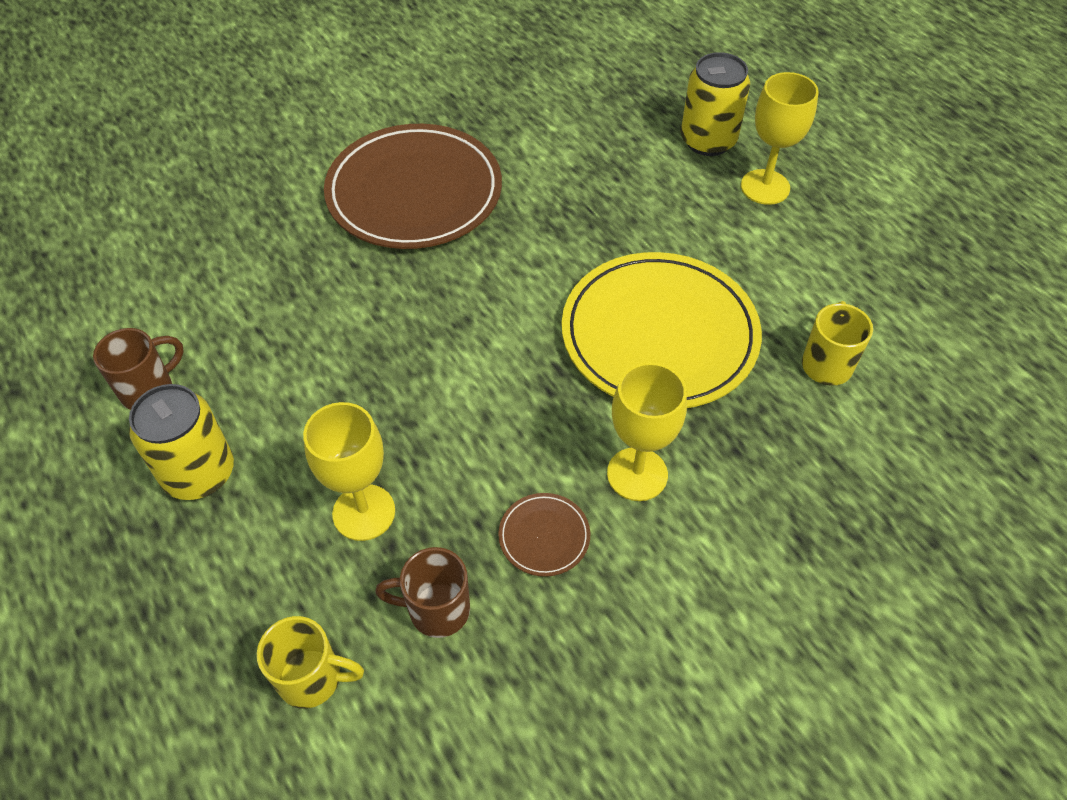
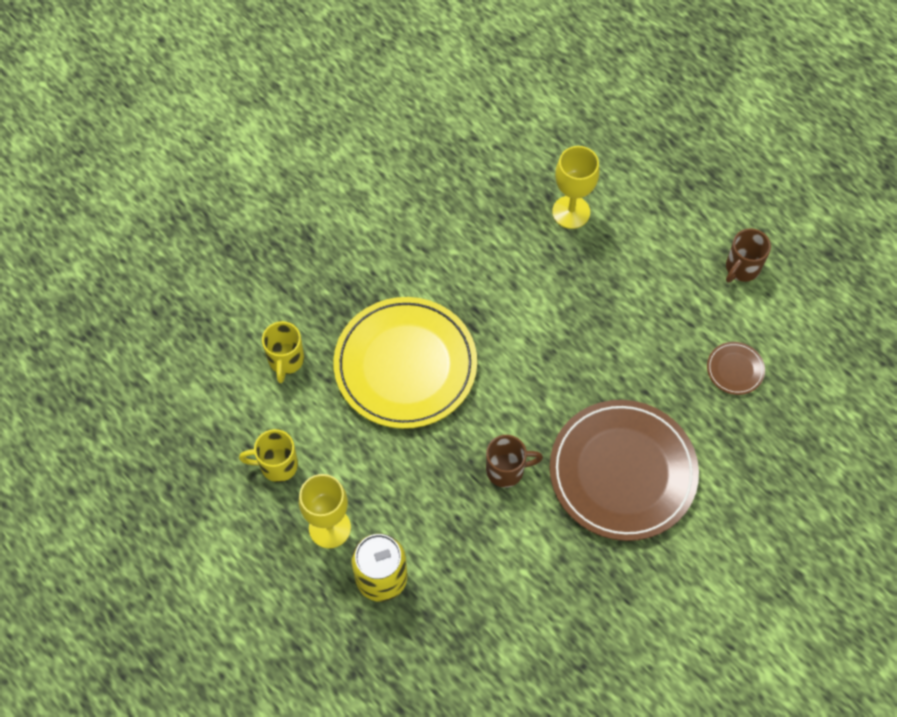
camera: 170 degrees right, 10 degrees up
yellow can [129,384,234,500] -> none
yellow mug [257,616,364,709] -> yellow mug moved to [239,429,298,482]
brown mug [375,547,470,638] -> brown mug moved to [486,435,543,488]
brown plate [498,493,590,577] -> brown plate moved to [707,342,765,395]
yellow goblet [607,362,687,501] -> none

